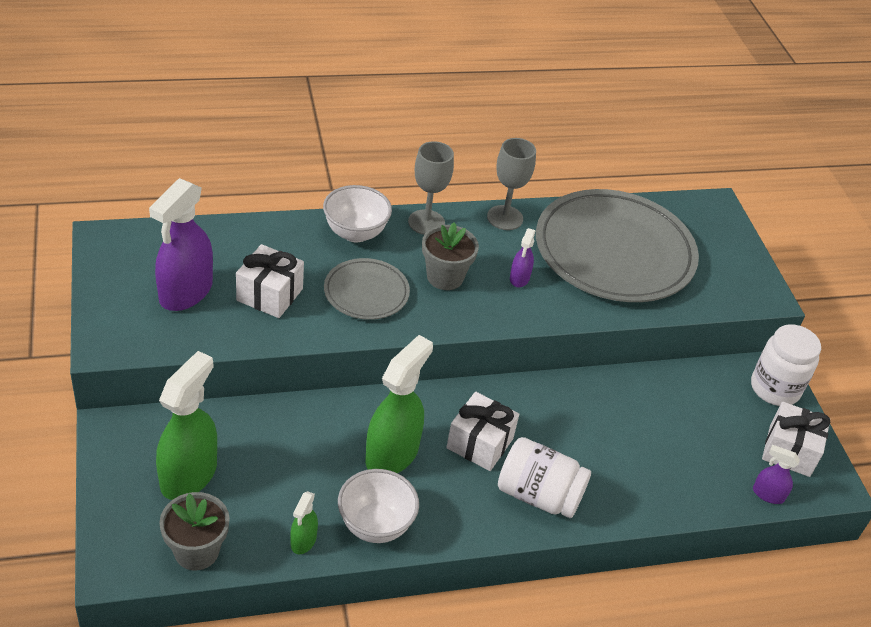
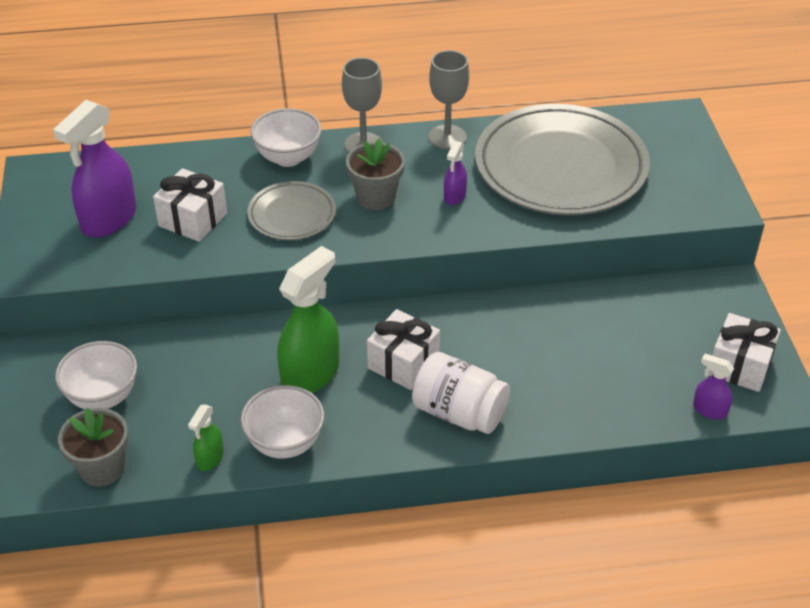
camera: 10 degrees right, 0 degrees up
green spray bottle [156,351,217,500] -> white bowl [55,341,137,410]
white jar [751,324,821,406] -> none

